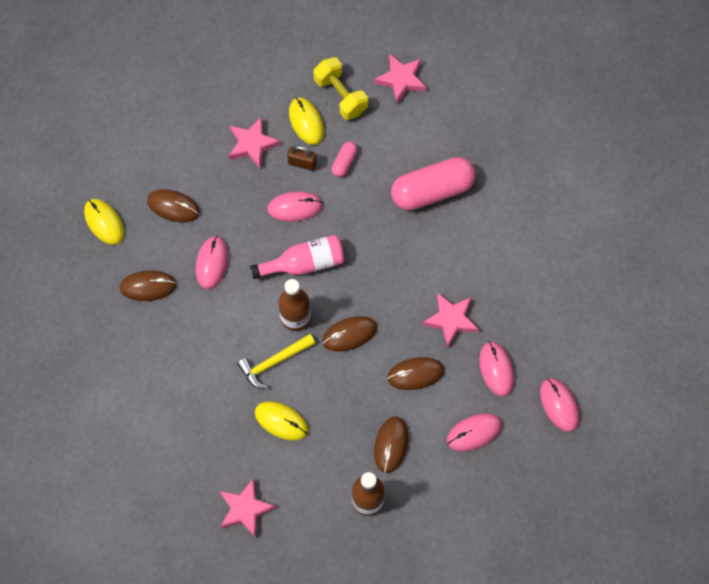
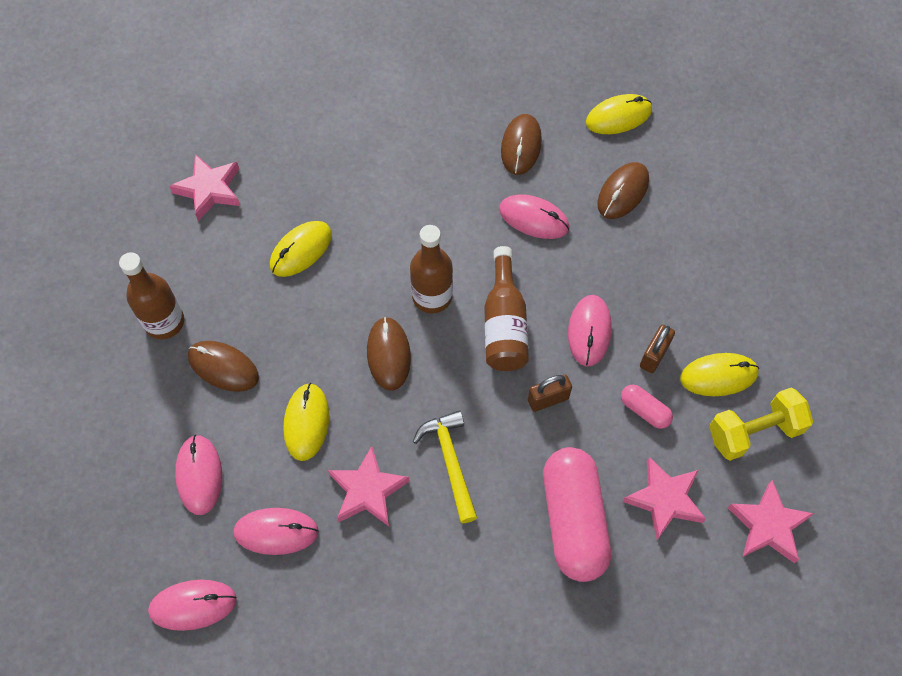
camera: 105 degrees right, 5 degrees down
pink star [228,117,281,169] -> pink star moved to [622,457,706,540]
yellow hammer [237,334,316,389] -> yellow hammer moved to [413,410,477,523]
pink bottle [250,235,345,279] -> brown bottle [484,246,529,371]
brown mouse [387,357,444,390] -> yellow mouse [283,383,329,461]
none -> brown padlock [528,375,572,412]

